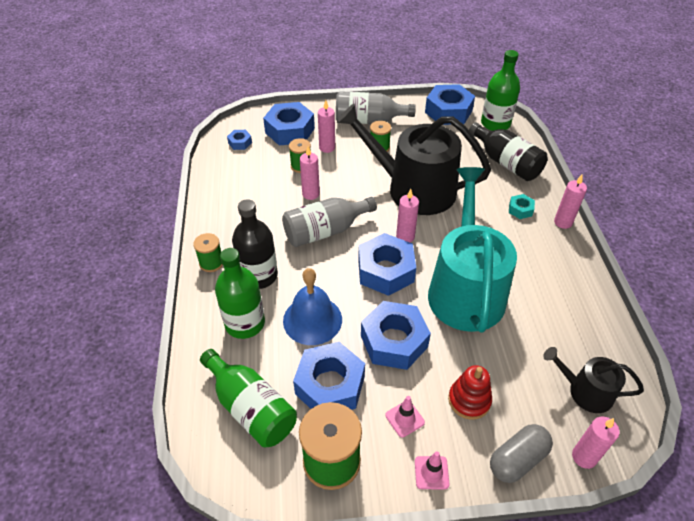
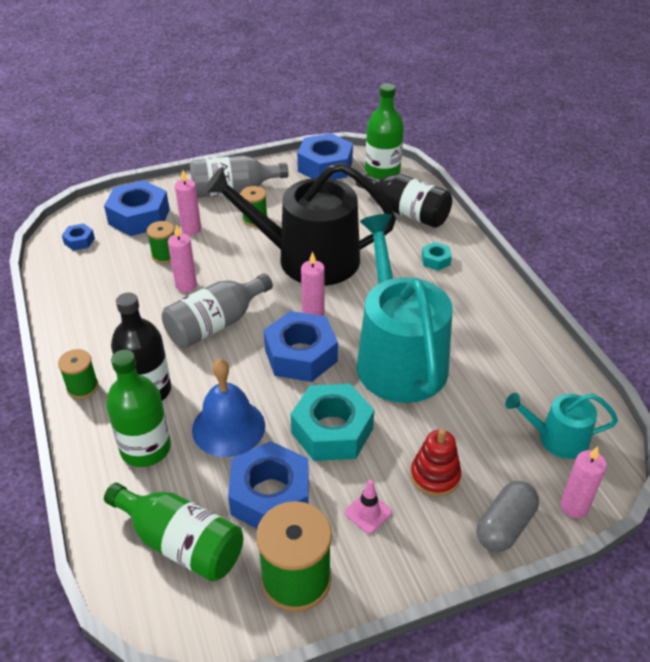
camera: 15 degrees left, 5 degrees down
blue nut [361,301,431,370] -> turquoise nut [291,384,374,461]
pink traffic cone [415,452,449,489] -> none
black watering can [543,347,644,413] -> turquoise watering can [505,393,618,459]
pink candle [554,175,587,229] -> none

